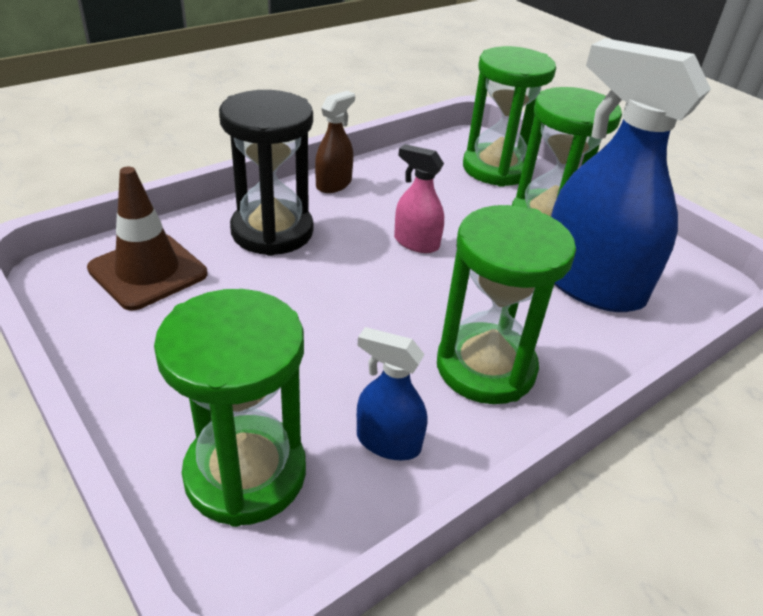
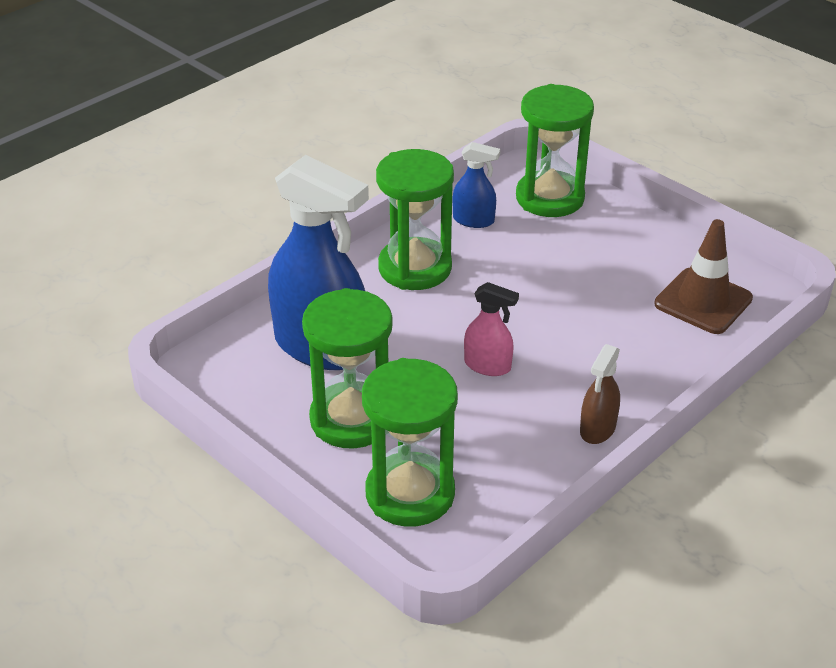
camera: 175 degrees right, 0 degrees up
black hourglass [219,90,313,256] -> none

